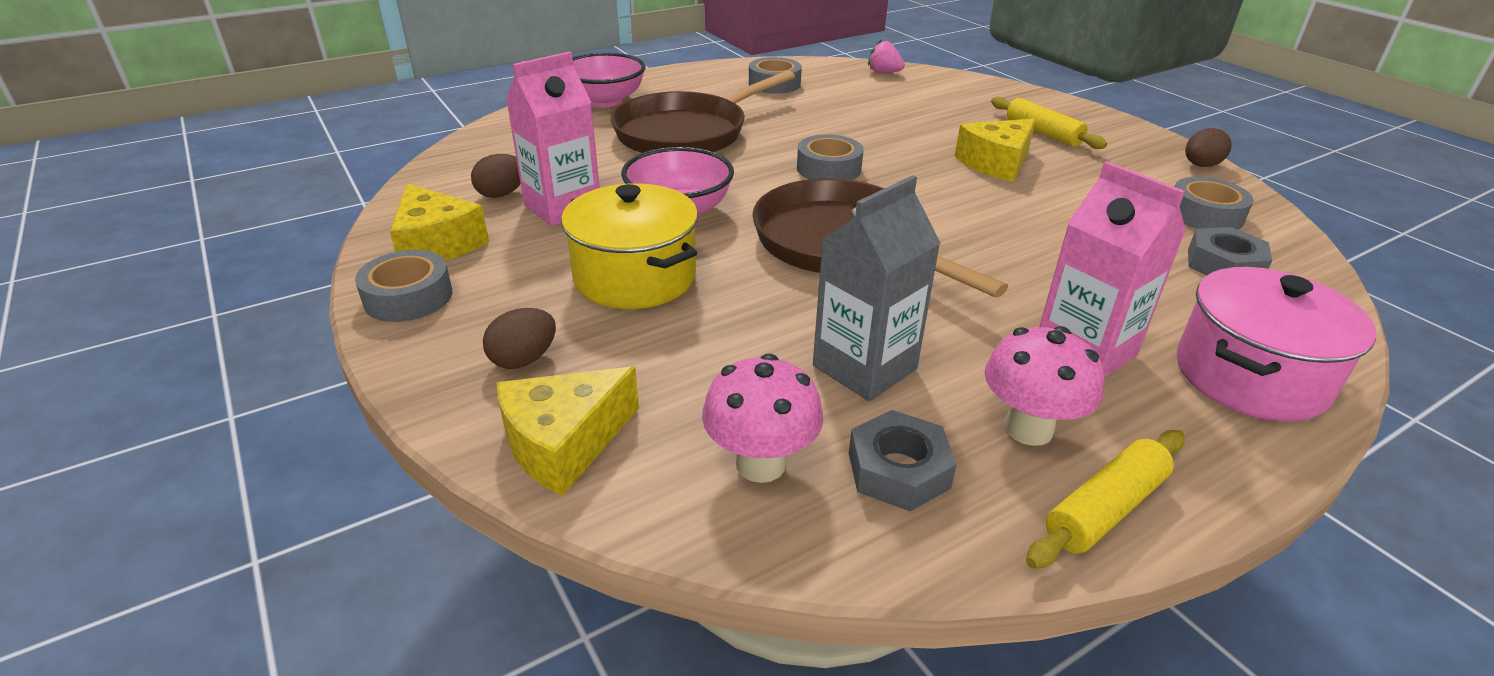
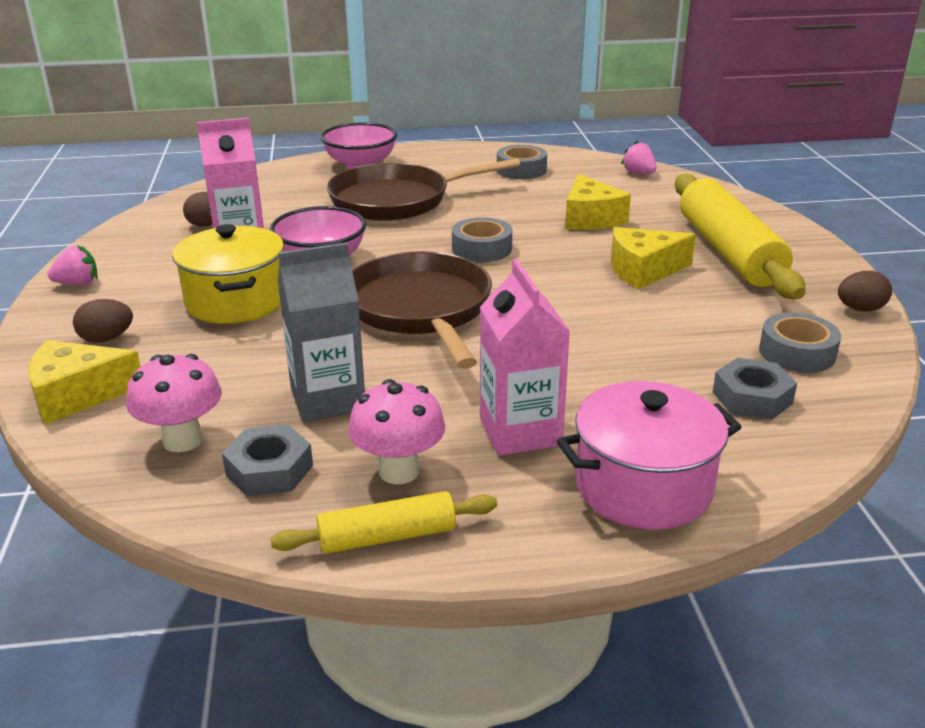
camera: 25 degrees right, 5 degrees down
grey tape [355,250,452,322] -> pink strawberry [47,245,98,285]
yellow cheese [390,184,489,261] -> yellow cheese moved to [565,174,631,230]
yellow rolling pin [991,97,1107,149] -> yellow rolling pin [675,173,805,299], size x1.96

